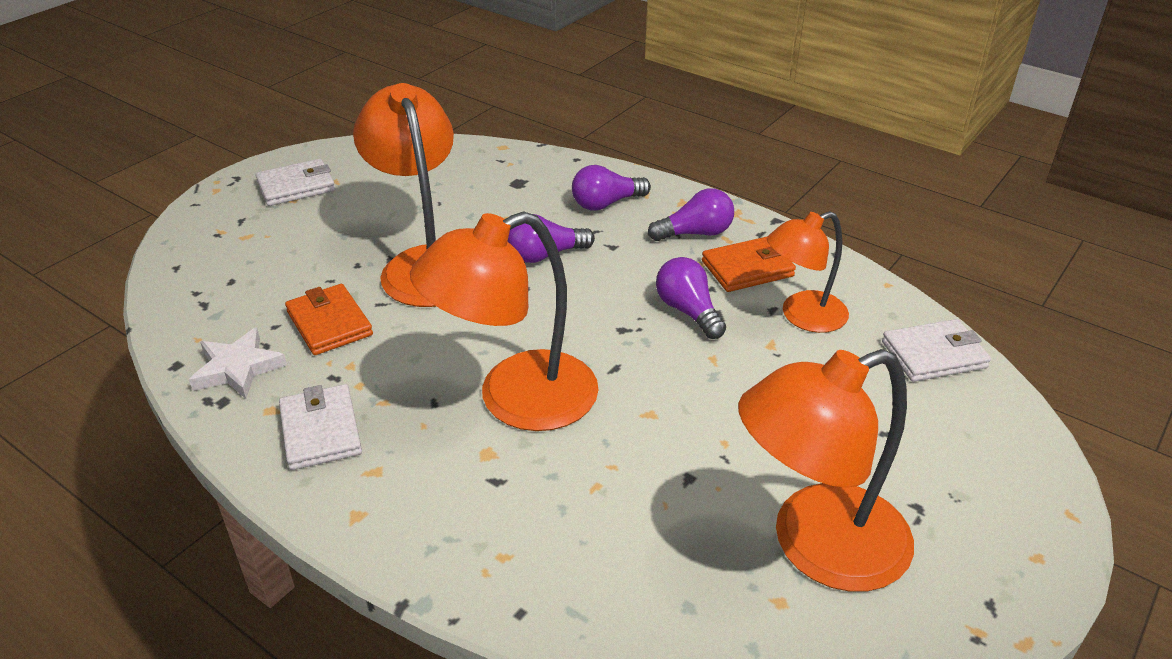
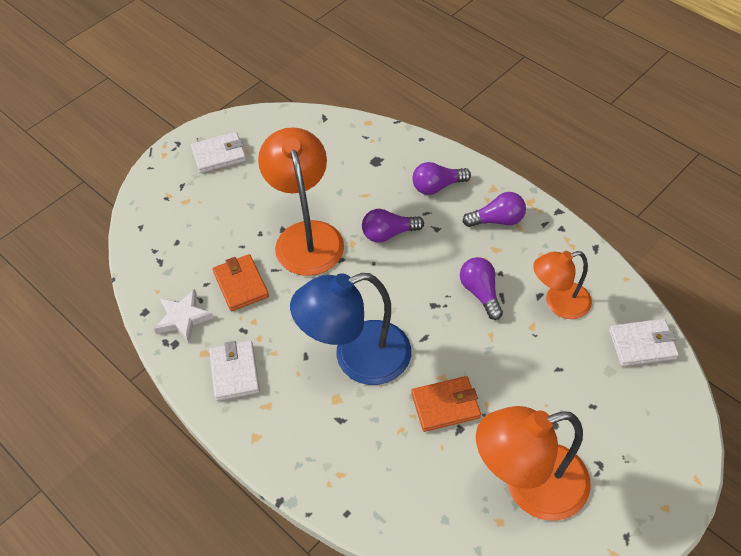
camera: 10 degrees right, 15 degrees up
orange lamp [410,211,599,431] -> blue lamp [290,273,411,385]
orange wallet [702,237,796,292] -> orange wallet moved to [411,376,481,432]

